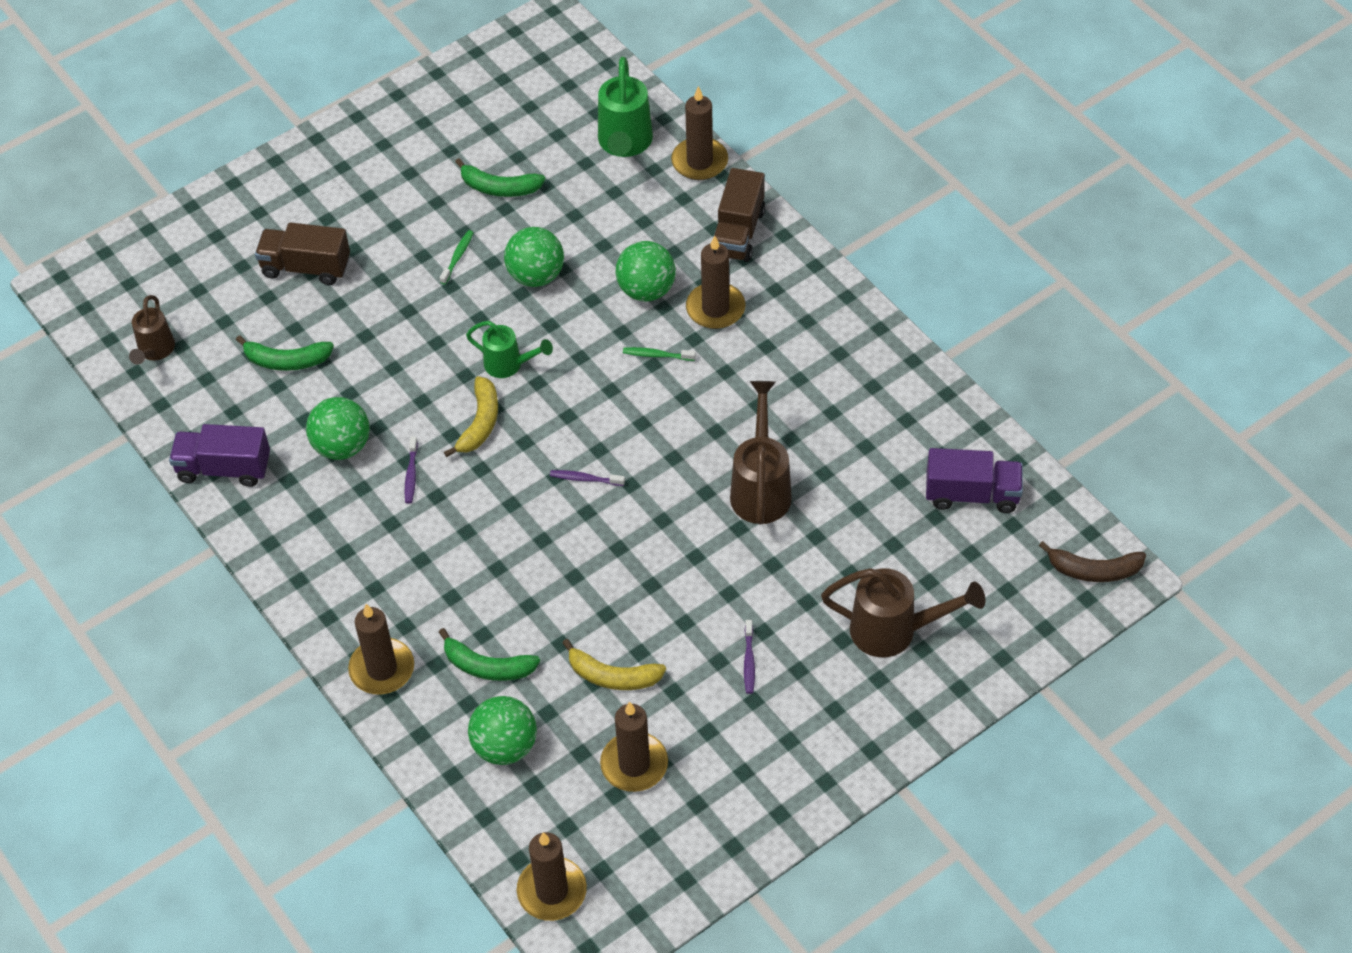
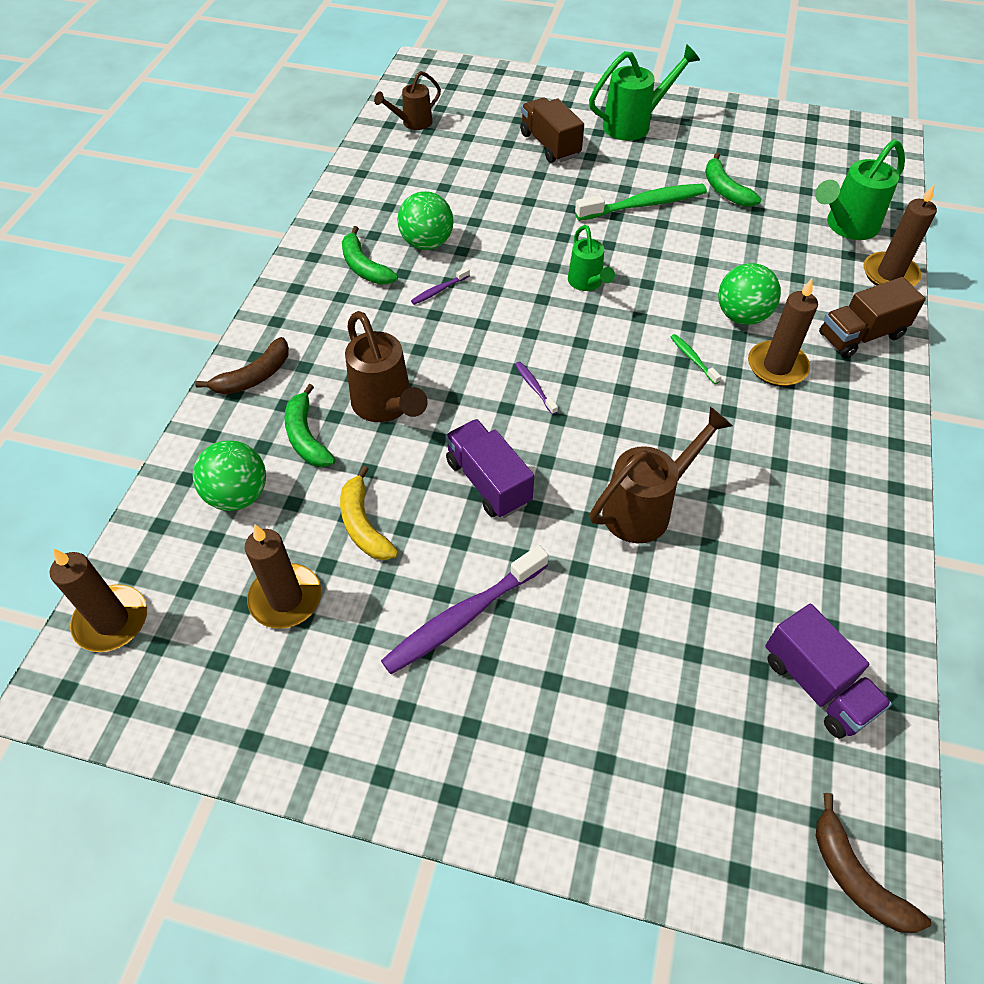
camera: 50 degrees right, 0 degrees up
purple truck [169,424,270,487] -> purple truck moved to [445,419,534,518]
green banana [236,335,334,371] -> green banana moved to [342,226,398,285]
brown candle [348,604,414,695] -> brown banana [195,337,289,394]
green toothbrush [440,230,474,285] -> green toothbrush [575,184,707,221], size x2.19
yellow banana [444,376,498,457] -> none
green ball [504,227,564,287] -> none
purple toothbrush [744,620,755,694] -> purple toothbrush [381,545,549,674], size x2.19
brown watering can [821,568,985,657] -> brown watering can moved to [345,311,428,422]
none -> green watering can [589,44,700,141]

